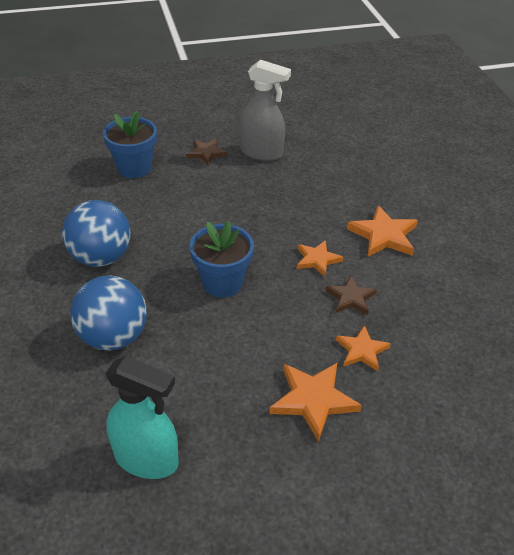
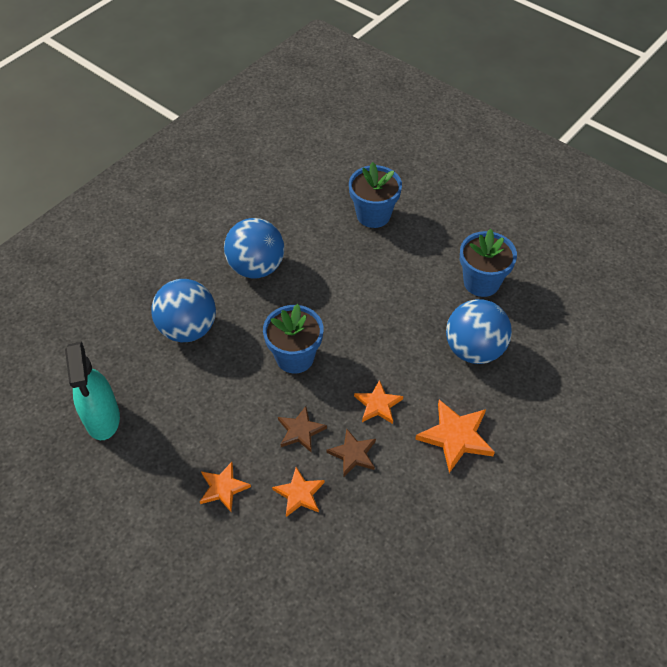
camera: 55 degrees right, 10 degrees up
brown star [186,139,227,165] -> brown star moved to [278,406,327,453]
grey spray bottle [239,60,291,161] -> blue flower pot [460,229,517,297]
orange star [269,362,362,442] -> orange star [200,462,251,512], size x0.65
none -> blue ball [446,299,512,364]

